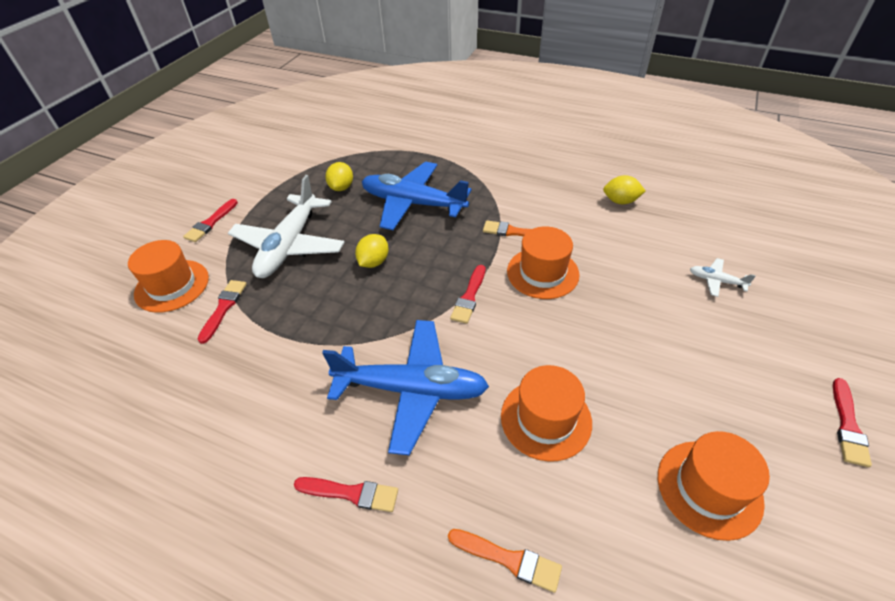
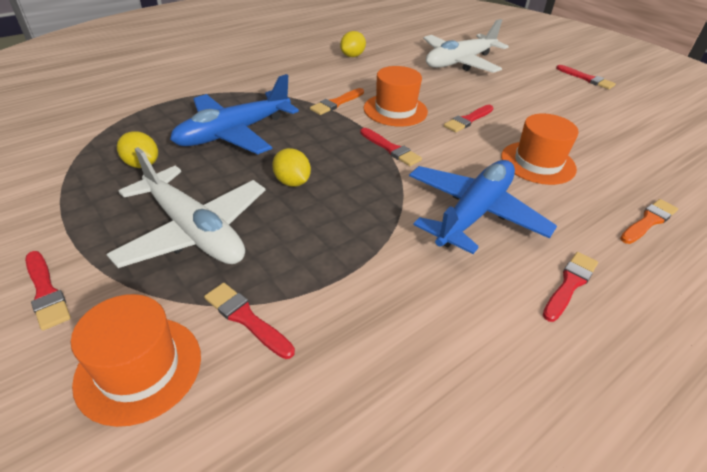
camera: 65 degrees left, 5 degrees down
orange hat [658,431,770,541] -> none
white plane [690,258,756,297] -> white plane [423,19,509,73], size x2.39
none -> red brush [444,105,493,132]

